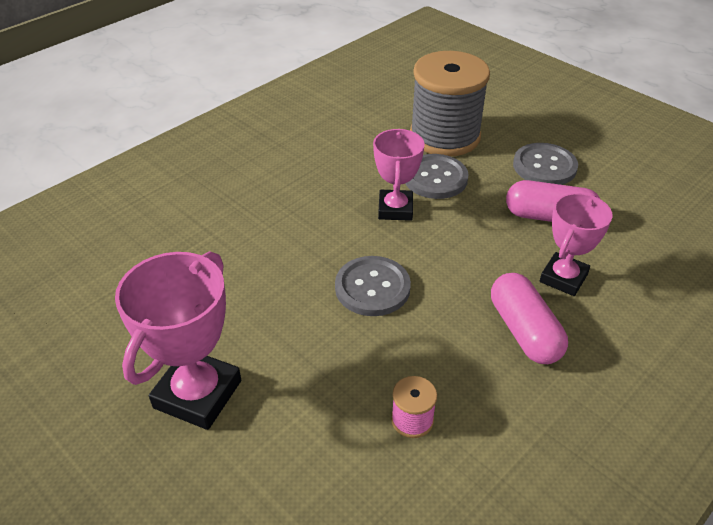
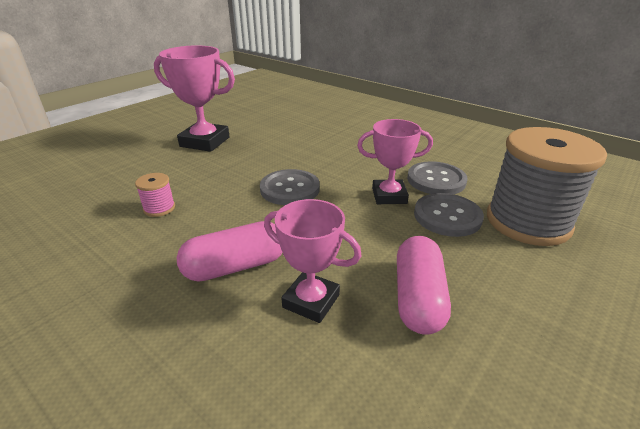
camera: 85 degrees right, 10 degrees down
grey button [513,143,578,185] -> grey button moved to [407,161,468,194]

